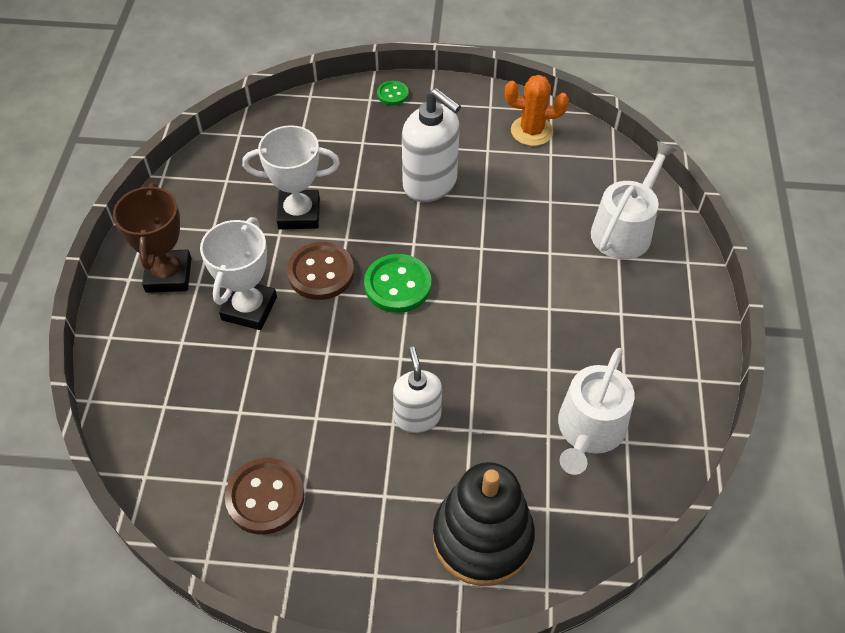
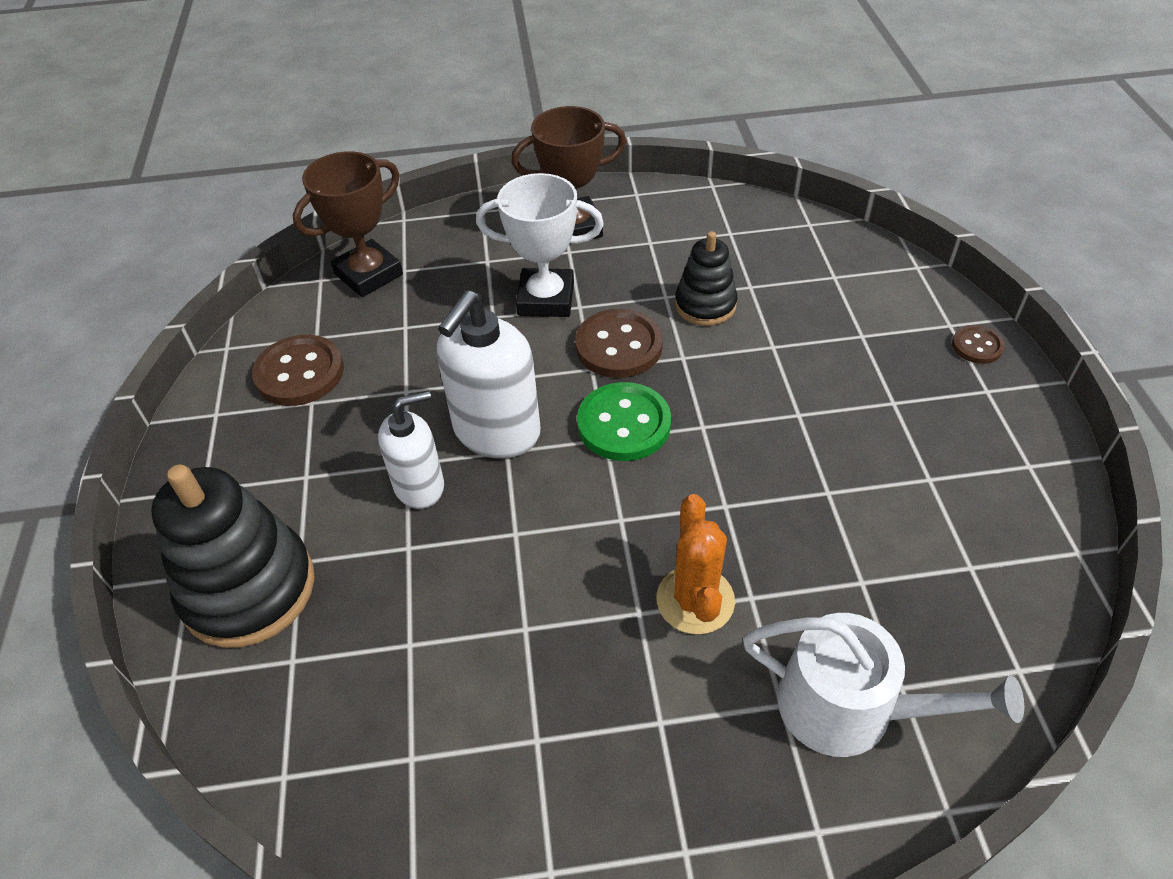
camera: 80 degrees right, 5 degrees down
white trophy [242,125,340,229] -> black stacking toy [675,231,738,326]
green button [377,81,409,105] -> brown button [952,325,1005,364]
white soap dispenser [402,88,461,202] -> white soap dispenser moved to [437,290,541,458]
orange cactus [505,75,569,146] -> orange cactus moved to [657,494,735,634]
white watering can [558,348,635,475] -> none
none -> brown trophy [292,151,403,297]

